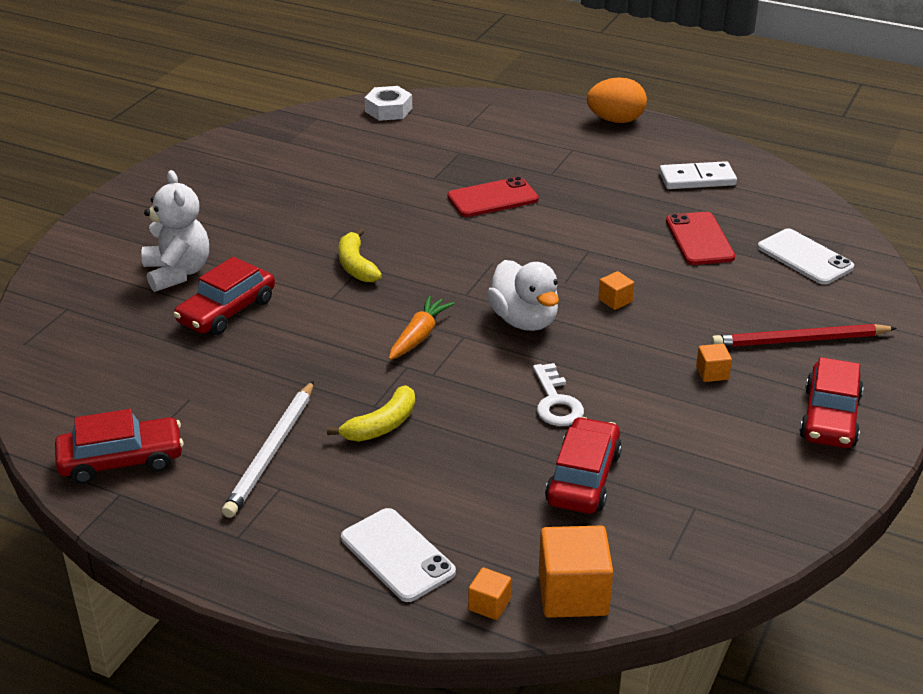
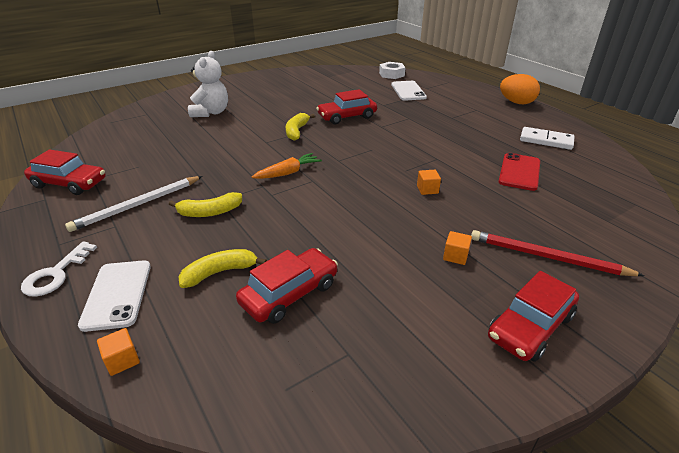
camera: 30 degrees right, 0 degrees up
red car [174,257,275,335] -> red car moved to [316,89,377,124]
red phone [448,176,539,217] -> none
white duck [487,260,559,331] -> none
white key [533,363,584,426] -> white key moved to [21,241,97,297]
orange cube [539,526,613,618] -> none
white phone [757,229,854,285] -> white phone moved to [391,81,427,101]
none -> yellow banana [179,249,267,288]

